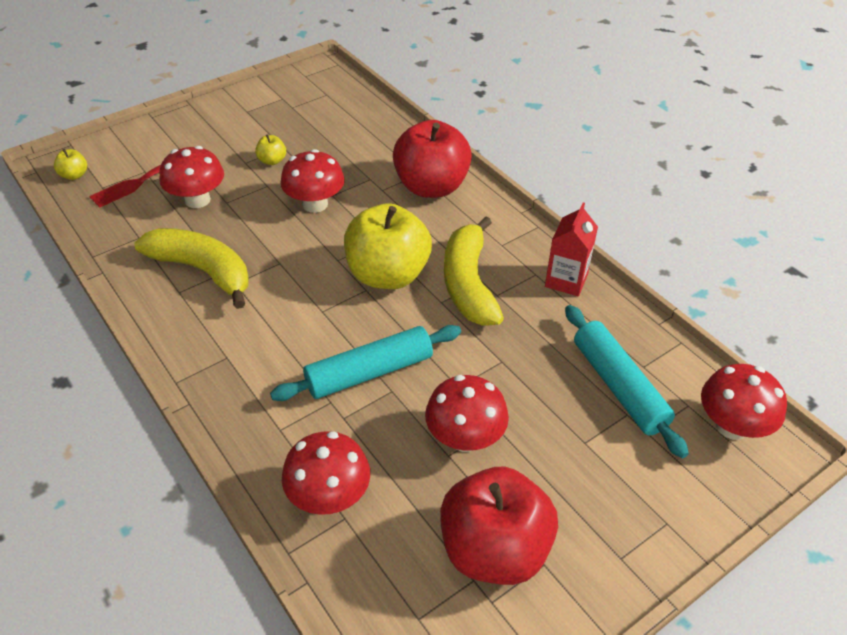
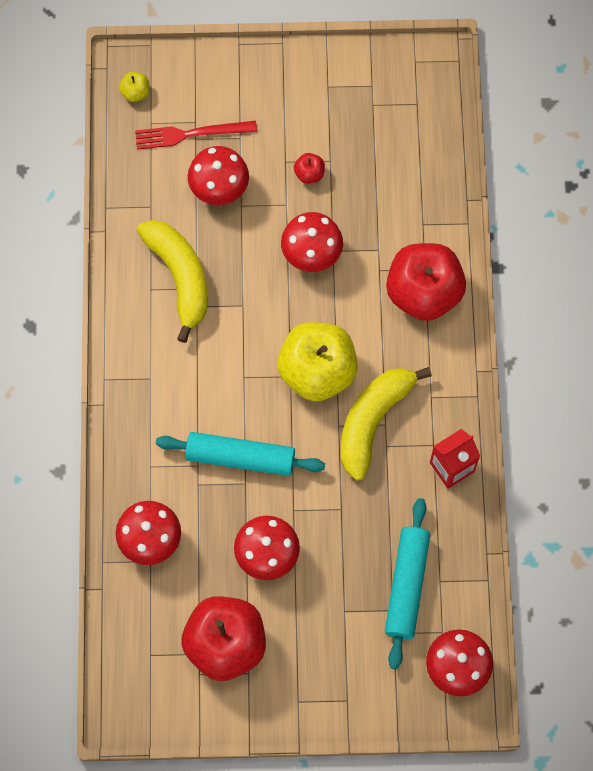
camera: 35 degrees right, 25 degrees up
yellow apple [255,135,286,165] -> red apple [294,153,325,184]

